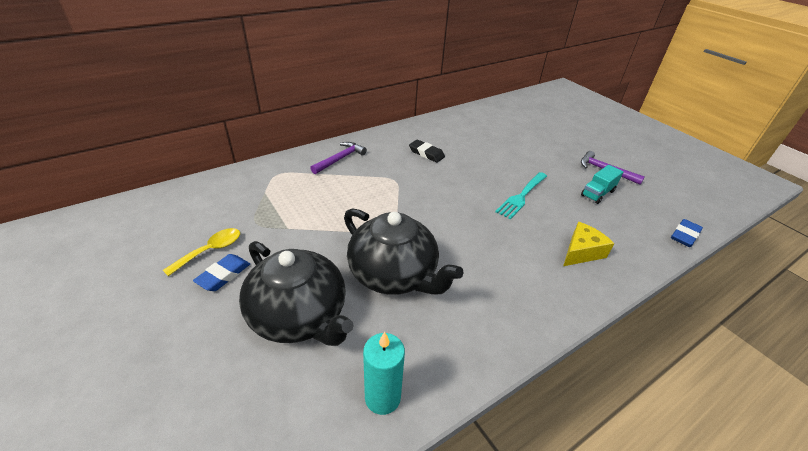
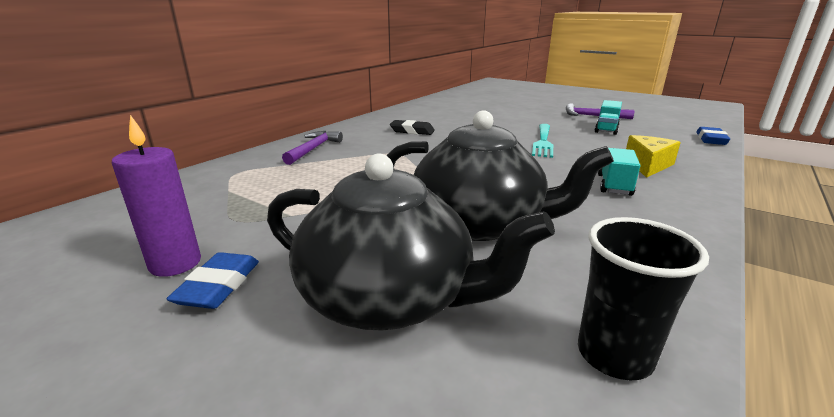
camera: 20 degrees left, 15 degrees down
yellow spoon [163,228,240,276] -> purple candle [112,115,201,277]
turquoise candle [363,332,405,415] -> black cup [578,217,709,380]
none -> turquoise truck [598,148,640,196]

